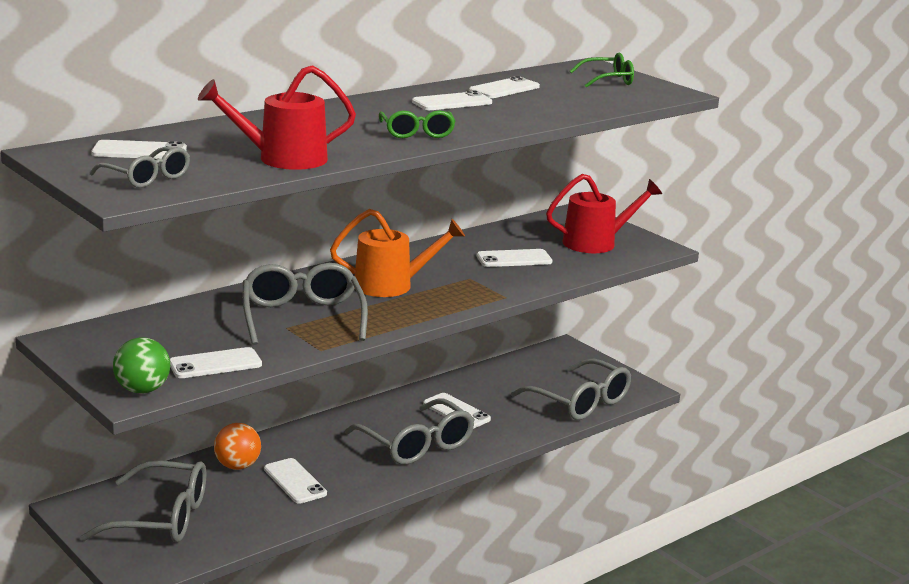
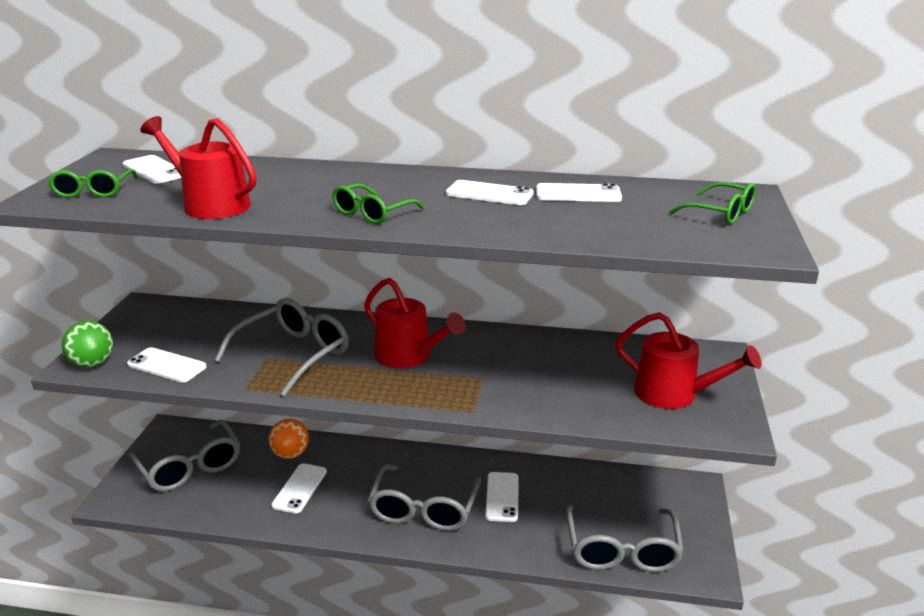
camera: 50 degrees right, 5 degrees up
grey glasses [90,147,190,188] -> green glasses [48,169,138,198]
orange watering can [330,209,465,297] -> red watering can [364,278,466,368]
white phone [477,249,552,267] -> none

